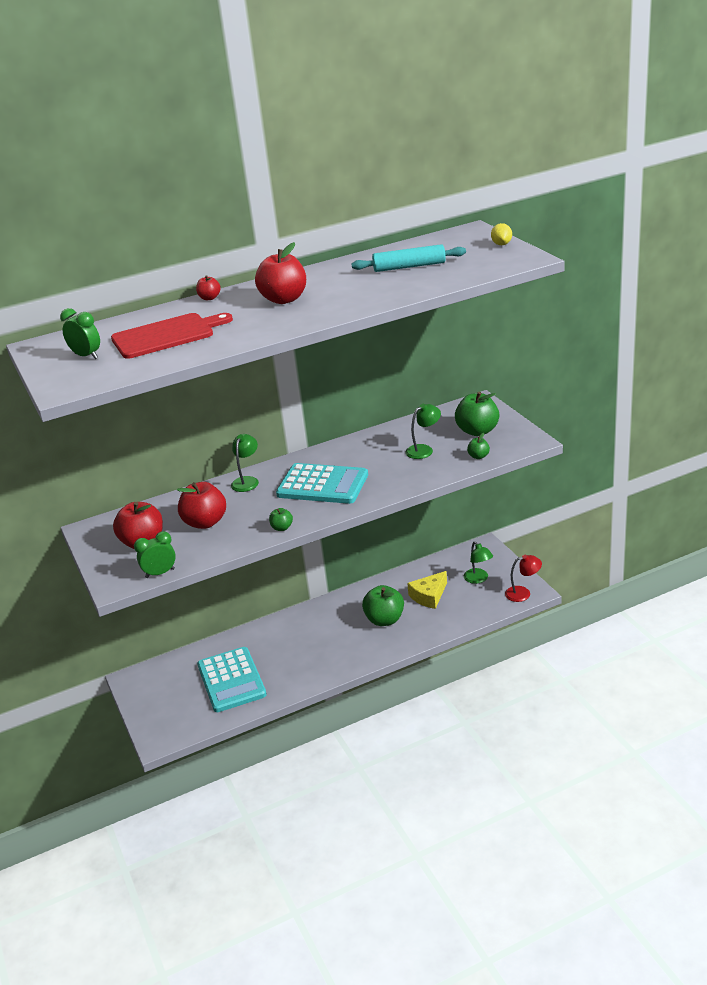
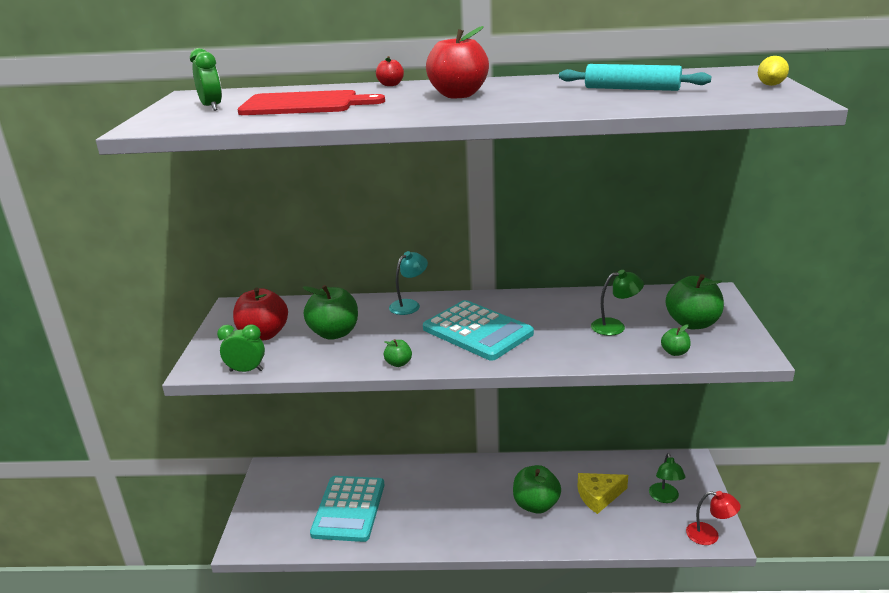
camera: 25 degrees right, 5 degrees down
red apple [177,482,226,529] -> green apple [303,285,358,340]
green lamp [231,434,259,492] -> turquoise lamp [389,251,428,315]

